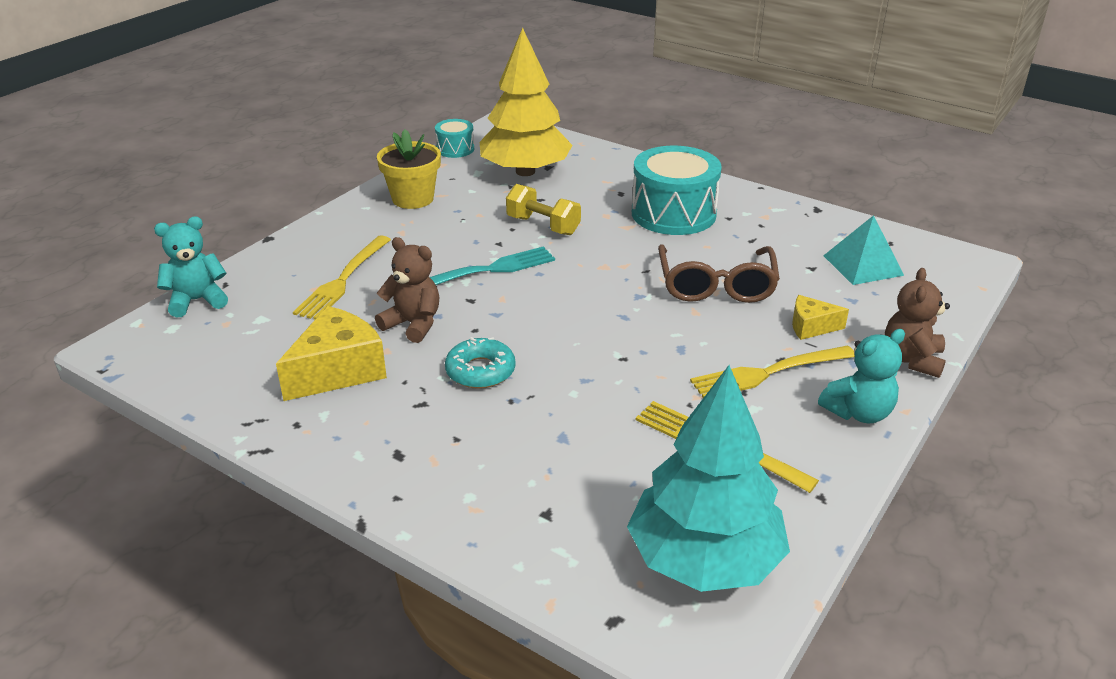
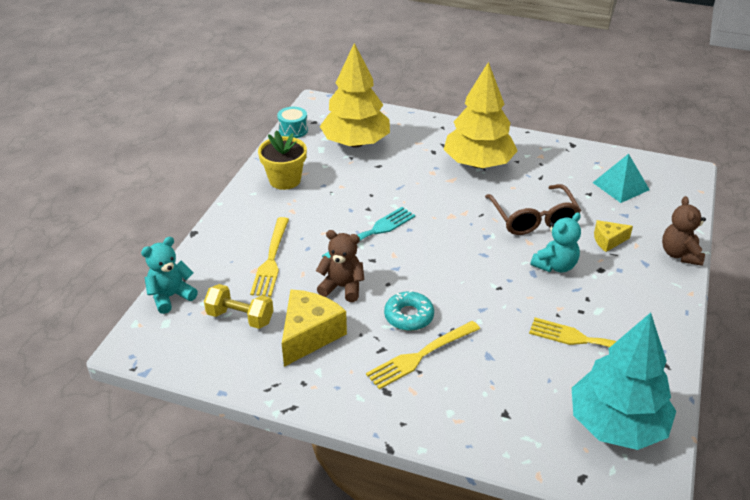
camera: 15 degrees left, 5 degrees up
yellow dumbbell [506,184,581,235] -> yellow dumbbell moved to [204,284,273,329]
turquoise drum [632,146,722,235] -> yellow tree [444,62,518,168]
yellow fork [690,345,855,398] -> yellow fork moved to [366,321,480,389]
turquoise teddy bear [818,329,905,423] -> turquoise teddy bear moved to [531,212,581,272]

